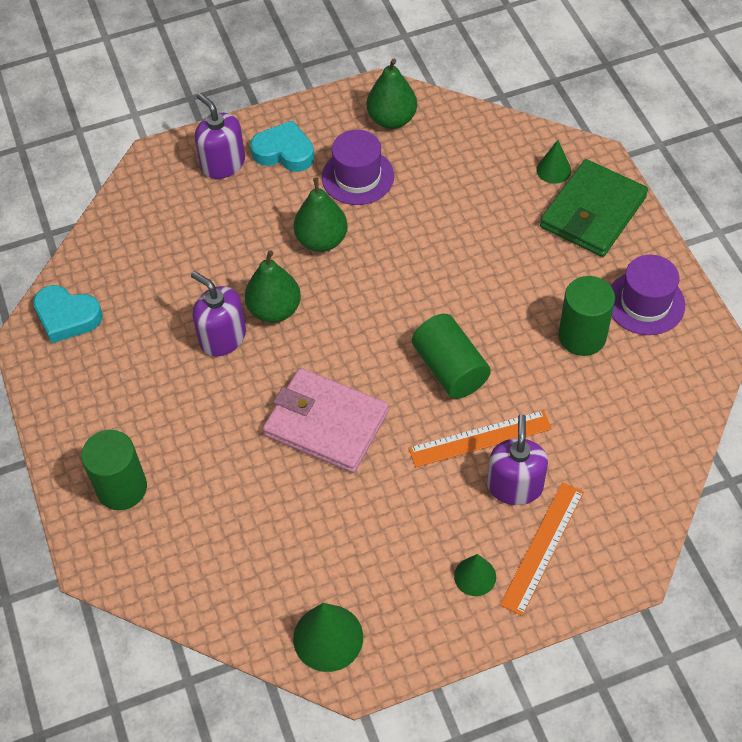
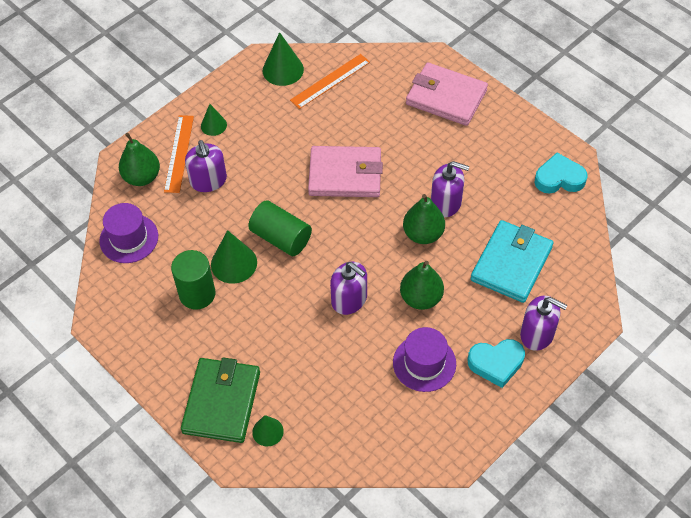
camera: 155 degrees right, 0 degrees up
green cylinder [81,430,147,510] -> pink wallet [406,62,488,126]
green pear [367,59,417,129] -> green pear moved to [119,133,160,186]
orange ruler [408,410,552,468] -> orange ruler moved to [290,54,370,109]
purple hat [611,255,685,335] -> purple hat moved to [99,203,158,263]
none -> green cone [211,230,257,284]
none -> purple soap dispenser [330,262,367,315]
none -> turquoise wallet [471,220,553,303]

